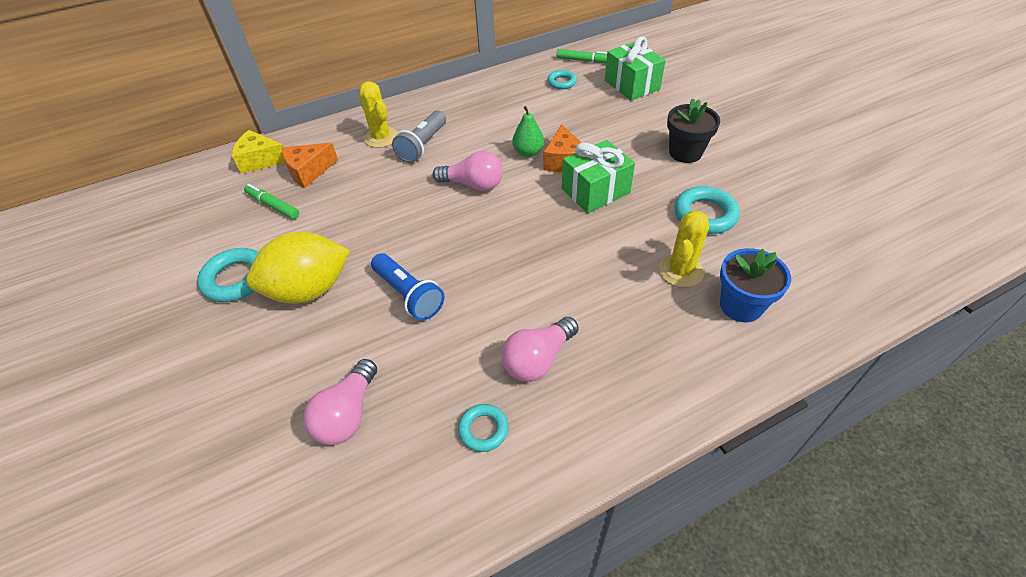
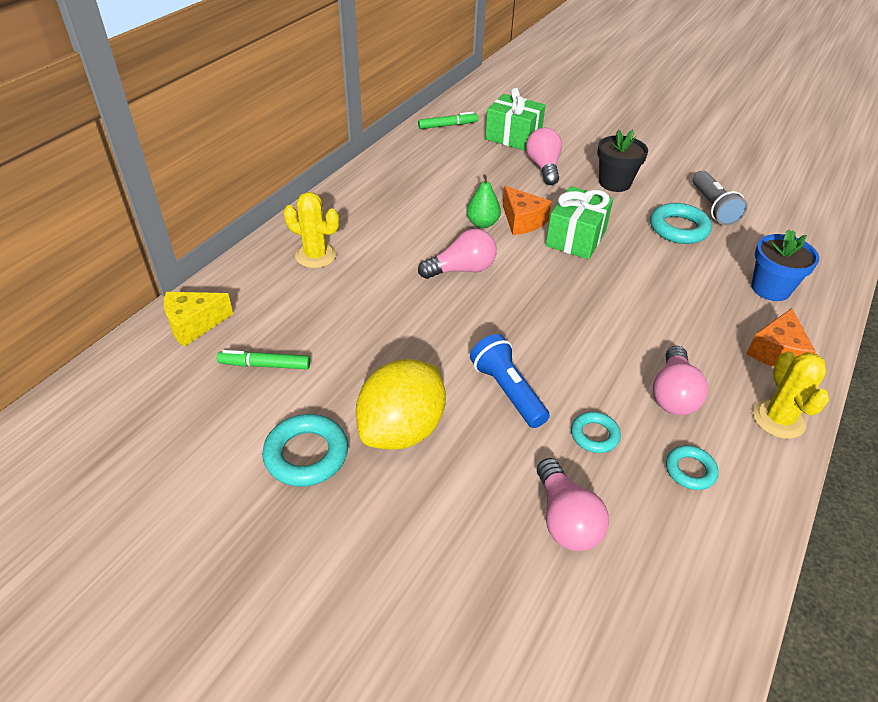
camera: 35 degrees left, 5 degrees down
orange cheese [282,142,338,188] -> orange cheese moved to [746,308,816,367]
blue flashlight [371,253,445,321] -> blue flashlight turned 135 degrees counterclockwise [470,334,550,428]
grey flashlight [392,110,446,163] -> grey flashlight moved to [692,171,748,226]
turquoise ring [547,70,577,89] -> turquoise ring moved to [571,412,621,453]
yellow cactus [659,211,709,287] -> yellow cactus moved to [753,351,829,439]
none -> pink light bulb [526,128,562,185]

